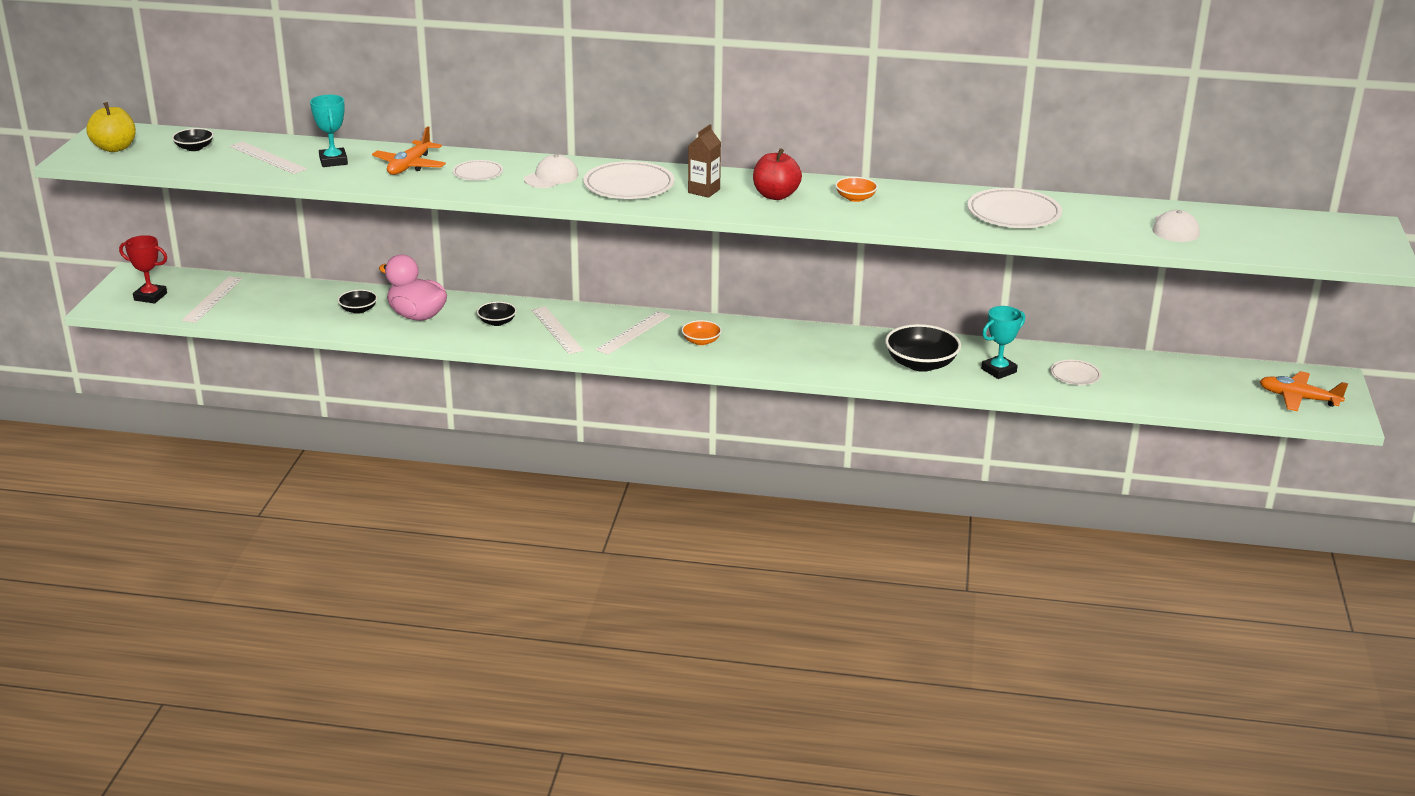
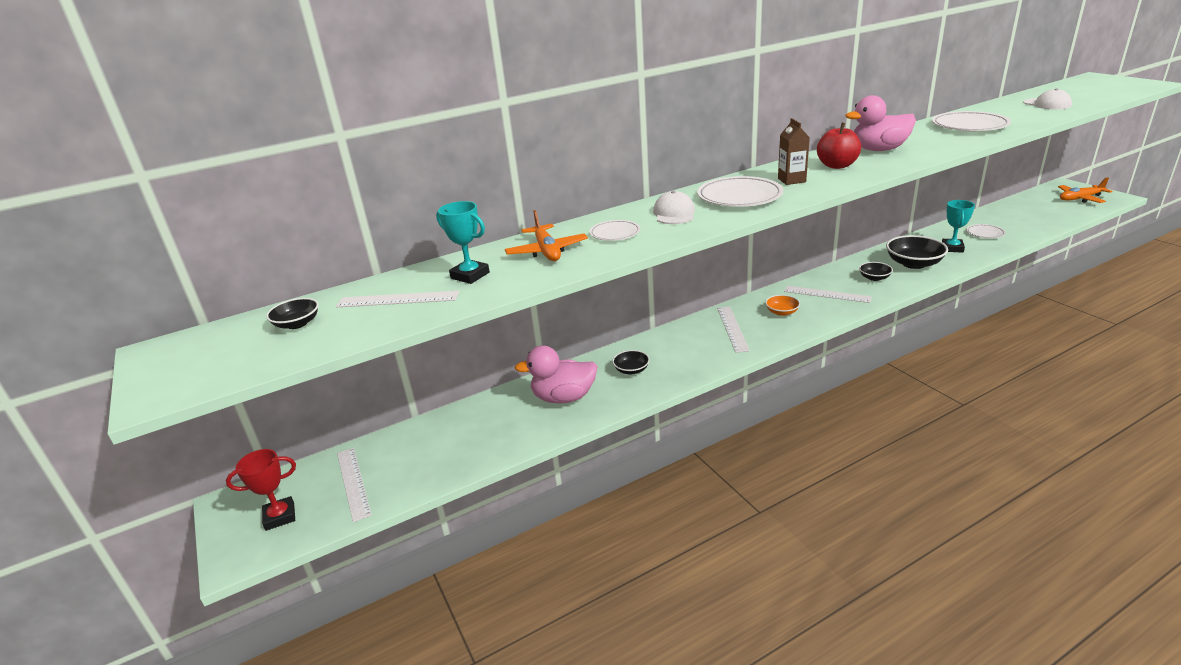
camera: 35 degrees left, 0 degrees up
yellow apple [86,102,136,152] -> none
black bowl [338,289,377,314] -> black bowl moved to [859,262,893,281]
white ruler [531,306,584,354] -> white ruler moved to [784,286,872,303]
orange bowl [835,177,878,202] -> pink duck [845,95,916,151]

